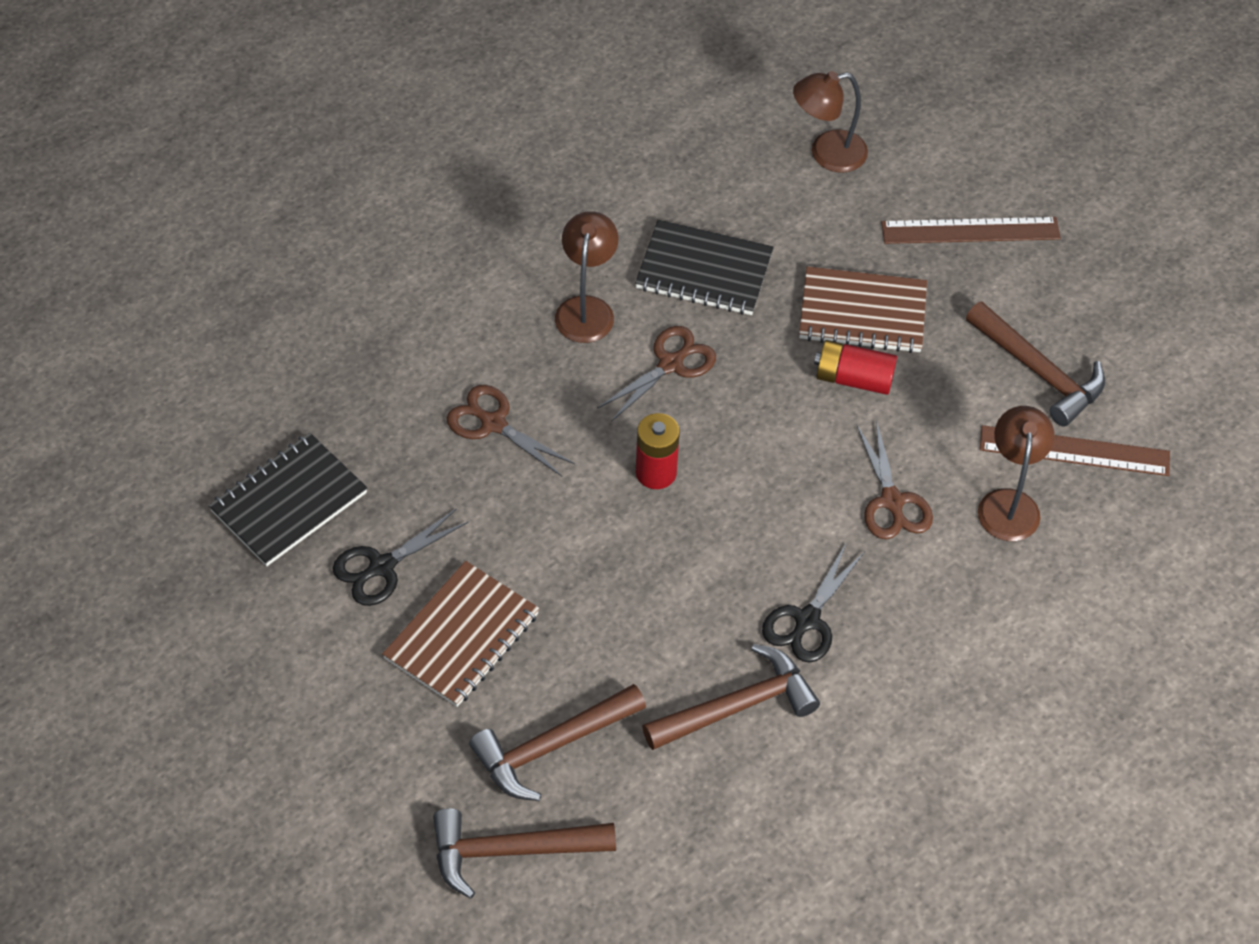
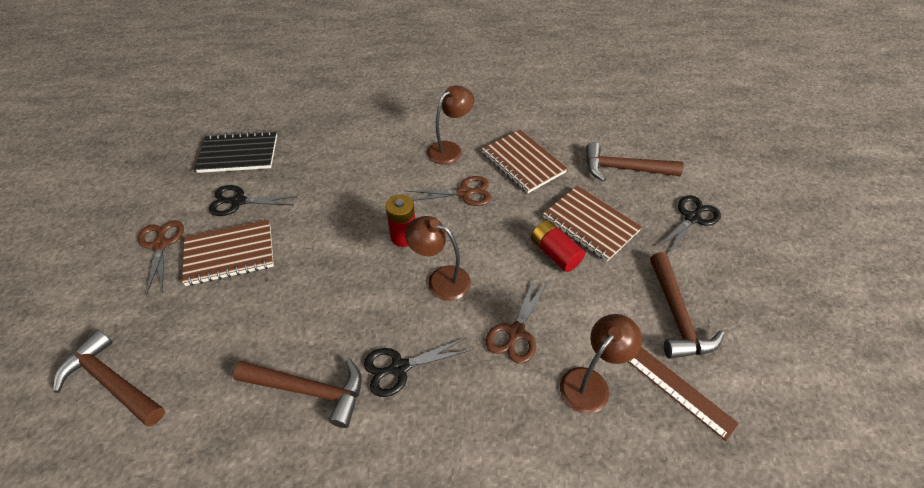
camera: 40 degrees right, 5 degrees down
brown scissors [446,385,575,476] -> brown scissors moved to [138,220,184,295]
brown hammer [469,684,646,801] -> brown hammer moved to [586,142,684,182]
black notebook [635,220,774,315] -> brown notebook [482,130,568,193]
brown lamp [793,71,868,173] -> brown lamp moved to [405,216,471,301]
brown ruler [881,217,1061,244] -> black scissors [658,195,721,254]

